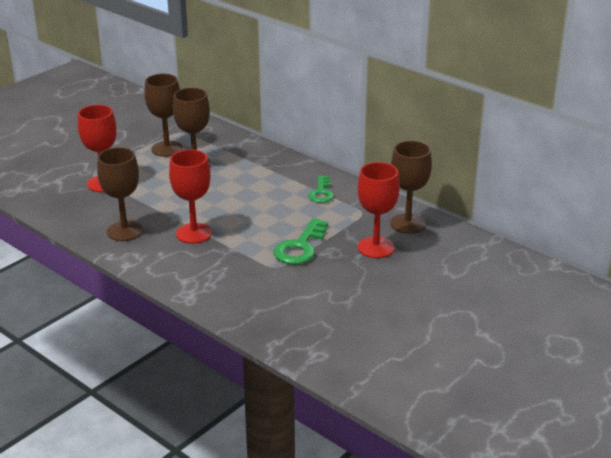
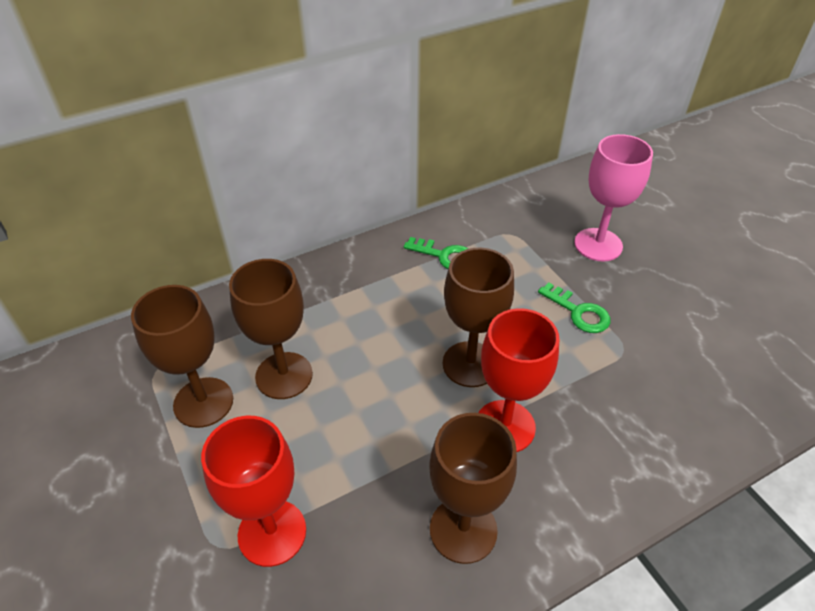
camera: 70 degrees left, 15 degrees up
green key [274,218,328,265] -> green key [538,283,610,333], size x0.66
red goblet [357,162,400,258] -> pink goblet [574,134,653,261]
brown goblet [390,141,432,234] -> brown goblet moved to [443,248,514,387]

